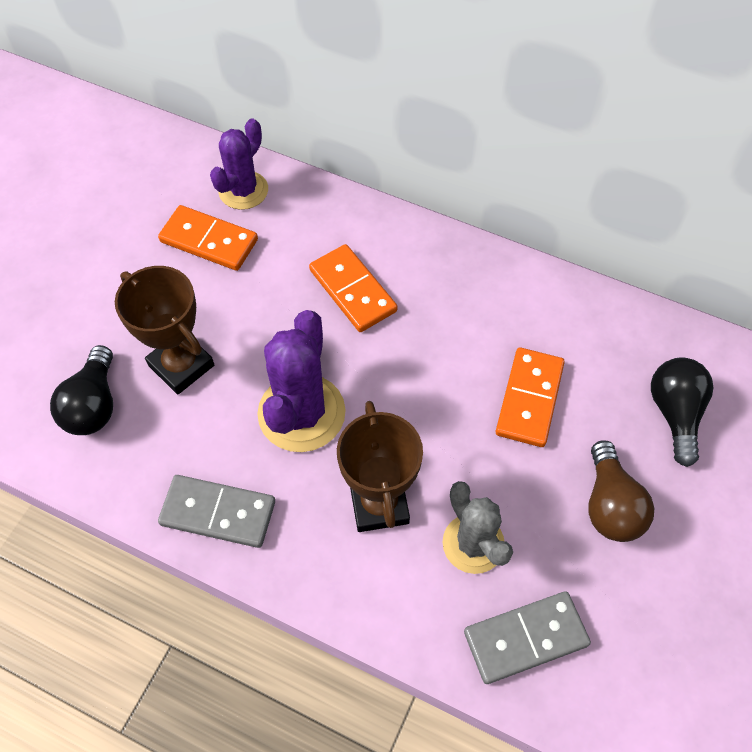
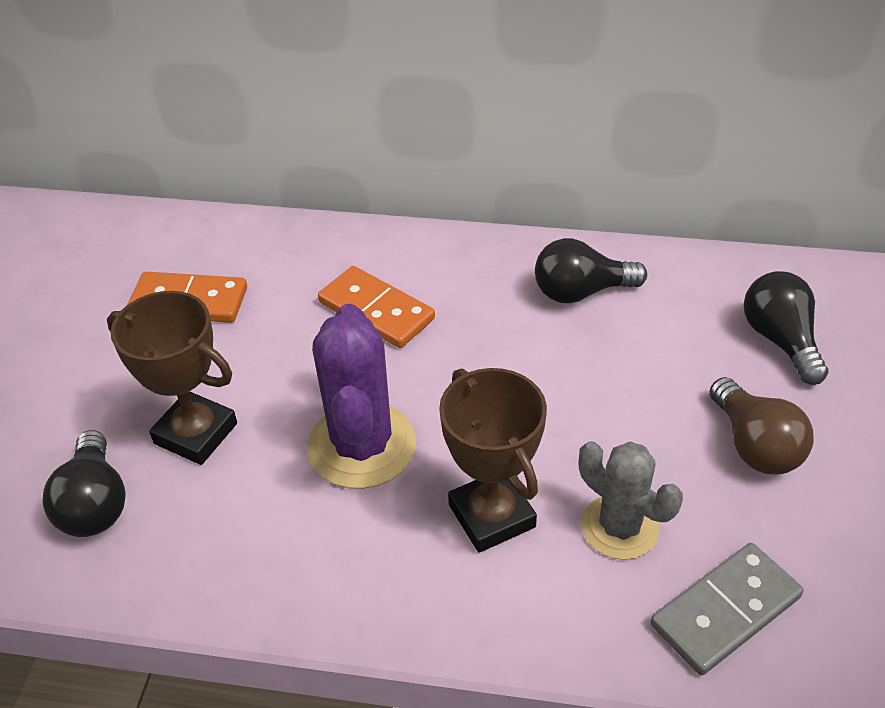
camera: 15 degrees left, 15 degrees down
grey domino [158,475,275,548] -> none
purple cactus [210,119,268,210] -> none
orange domino [496,347,565,447] -> none
none -> black light bulb [535,238,647,303]

